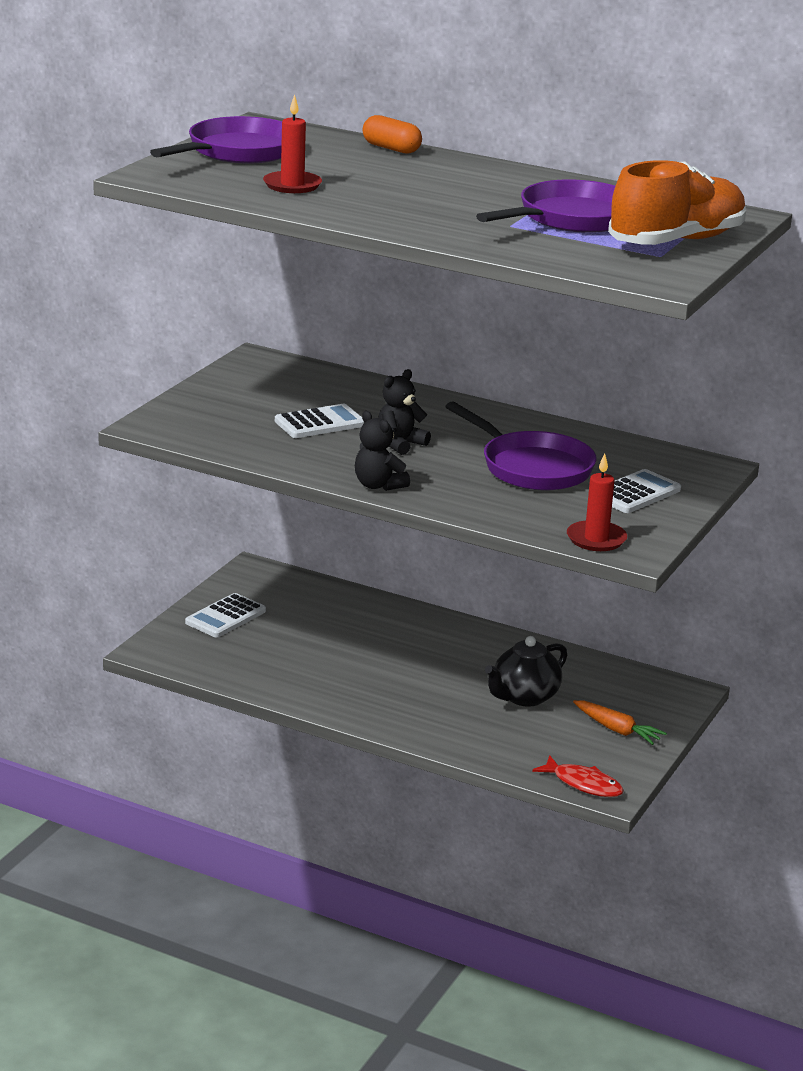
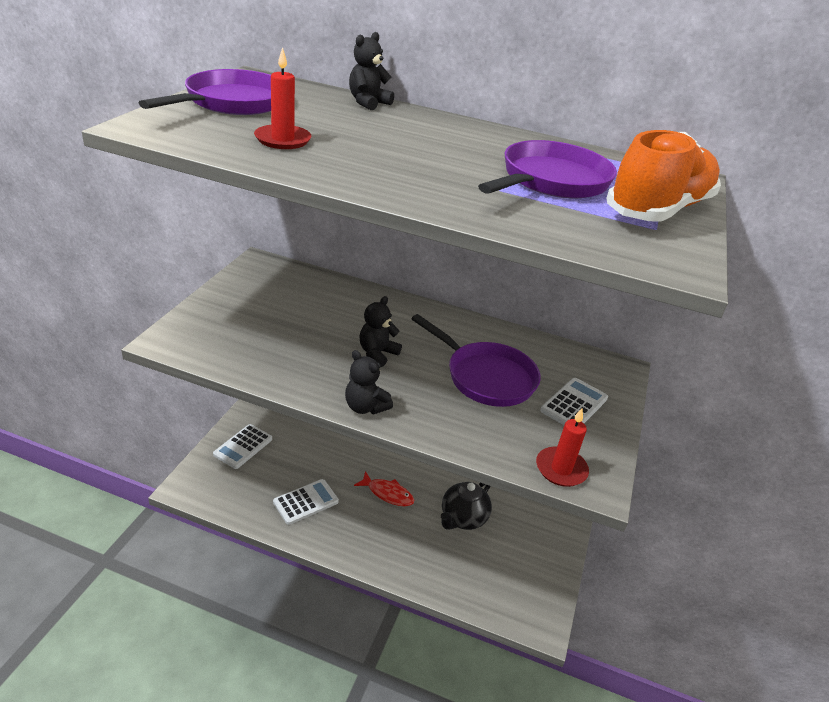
camera: 10 degrees left, 10 degrees up
white calculator [275,404,365,438] -> white calculator moved to [273,479,339,525]
orange capsule [362,115,422,154] -> black teddy bear [349,32,394,110]
red fish [532,755,624,797] -> red fish moved to [354,471,414,506]
orange carrot [573,700,667,745] -> none

